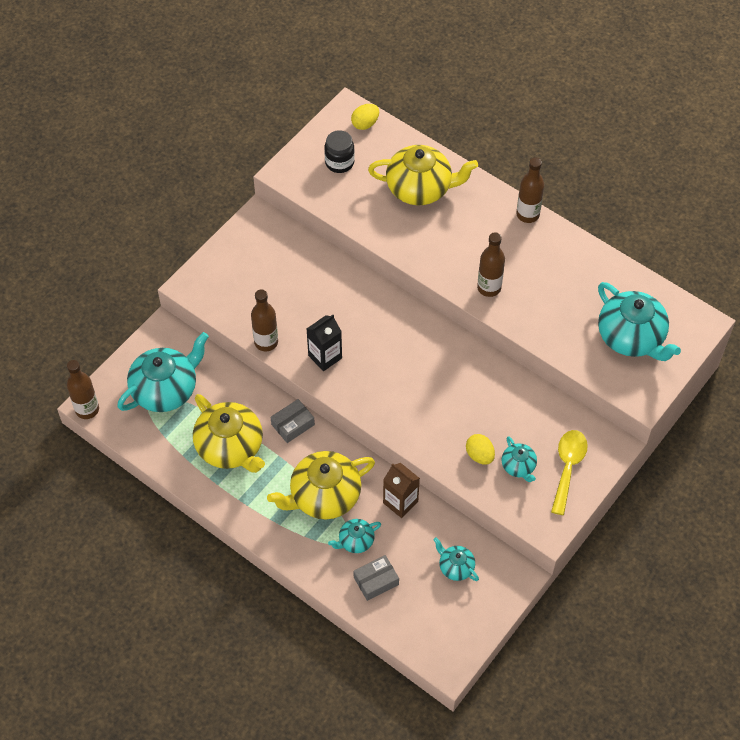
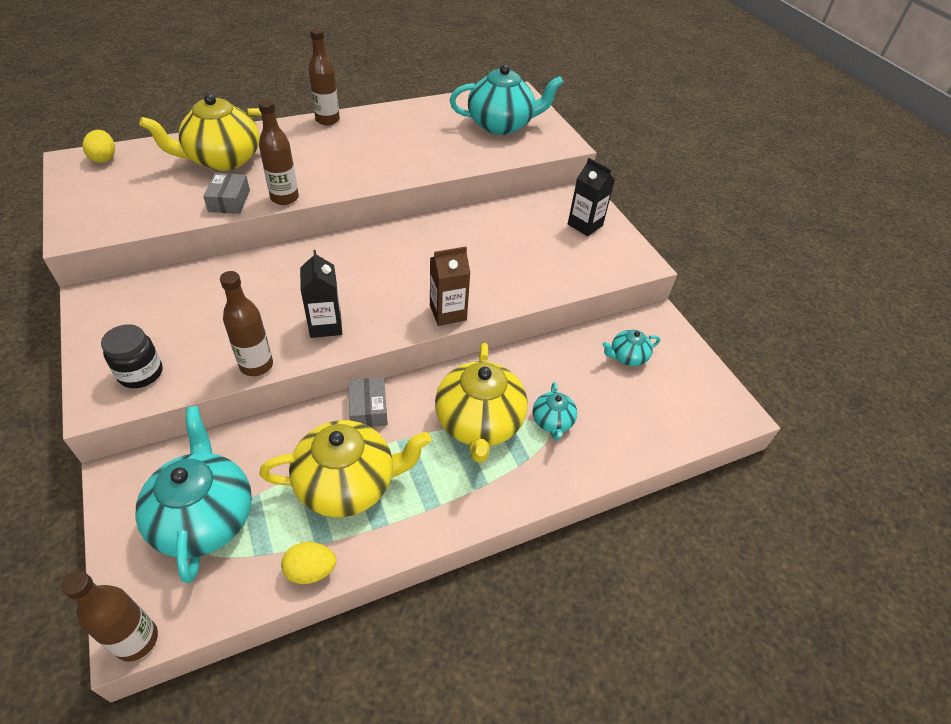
camera: 65 degrees left, 10 degrees down
black jar [324,130,355,173] -> black jar moved to [101,324,163,388]
grey box [354,555,399,601] -> grey box moved to [203,173,250,214]
yellow teapot [368,145,478,205] -> yellow teapot turned 150 degrees counterclockwise [139,94,278,171]
brown carton [383,463,420,518] -> brown carton moved to [430,246,470,326]
yellow egg [466,434,495,465] -> yellow egg moved to [281,542,336,584]
brown bottle [477,232,505,297] -> brown bottle moved to [258,99,299,205]
turquoise teapot [502,436,537,482] -> none
yellow spoon [551,430,588,515] -> black carton [568,158,615,236]

